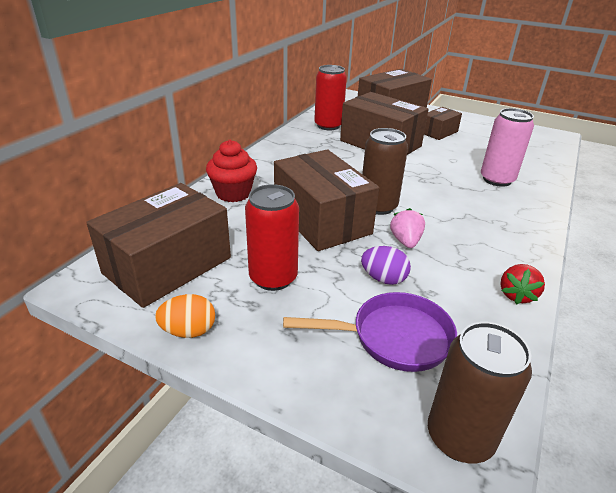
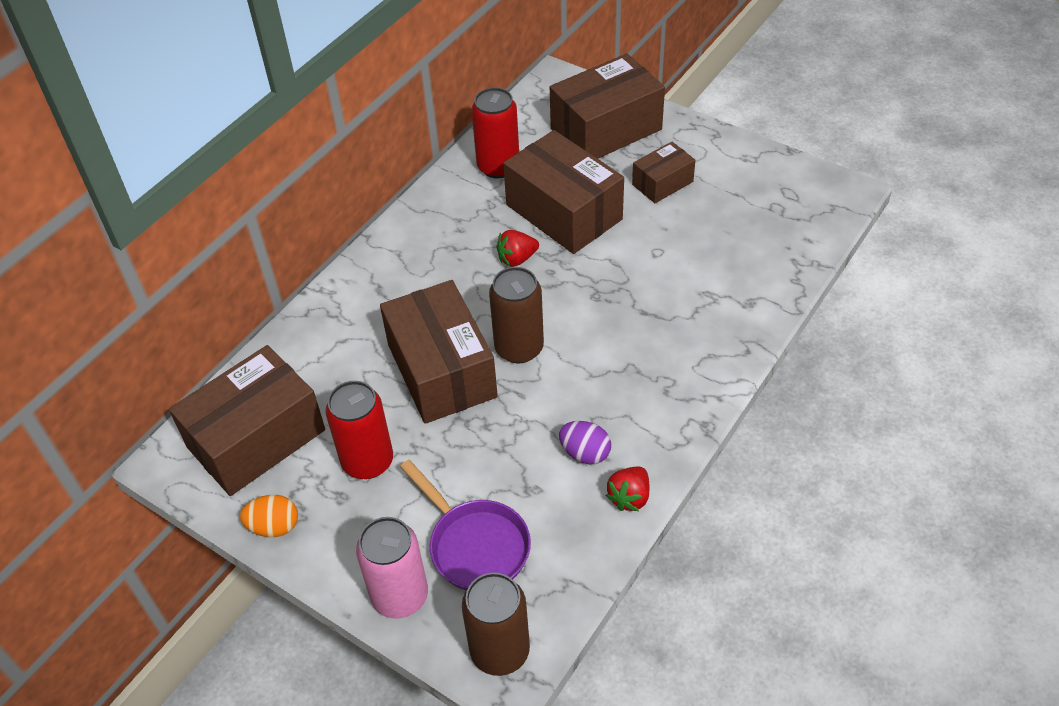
camera: 10 degrees right, 15 degrees up
red cupcake [206,140,257,202] -> none
purple pan [283,292,457,372] -> purple pan turned 45 degrees clockwise [400,460,531,591]
purple egg [361,246,411,285] -> purple egg moved to [559,421,611,464]
pink strawberry [390,208,425,248] -> none
pink can [481,108,534,187] -> pink can moved to [356,517,428,619]
none -> red strawberry [496,230,539,267]

